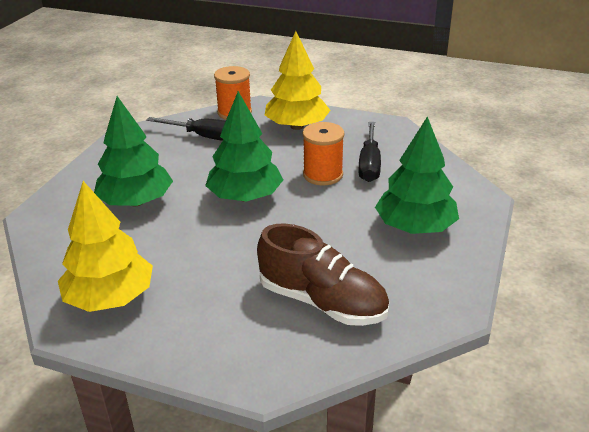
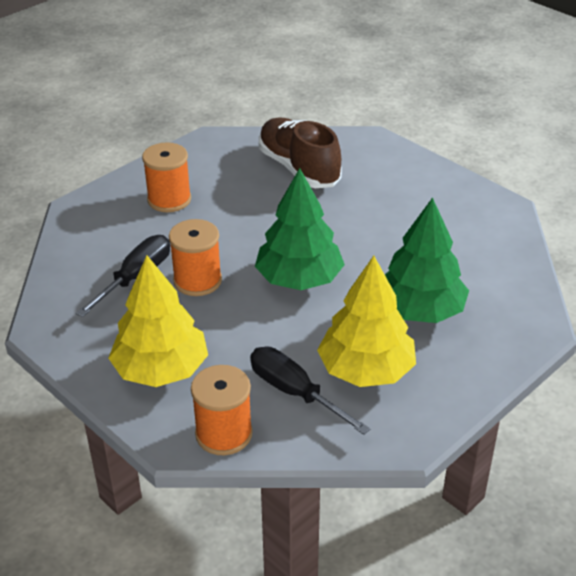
camera: 155 degrees left, 5 degrees up
yellow tree [58,181,153,312] -> yellow tree moved to [317,256,416,387]
green tree [375,116,459,234] -> orange spool [142,142,191,212]

